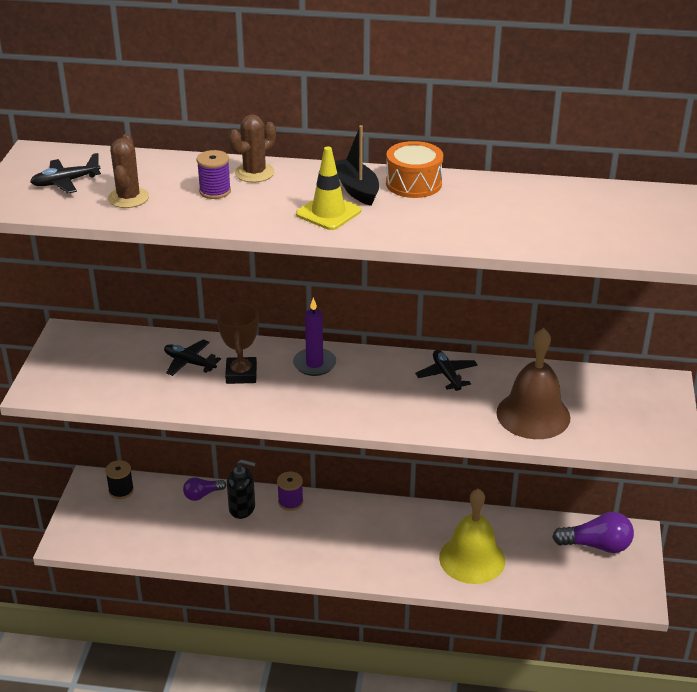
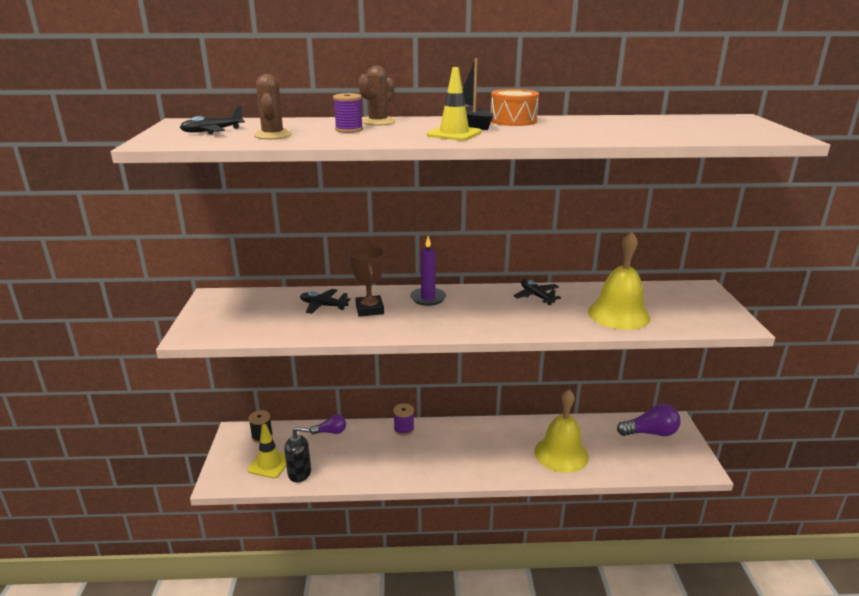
camera: 10 degrees left, 10 degrees down
purple light bulb [183,477,226,501] -> purple light bulb turned 150 degrees counterclockwise [310,415,346,435]
black soap dispenser [227,459,256,519] -> black soap dispenser moved to [284,427,311,483]
brown bell [496,328,571,439] -> yellow bell [588,231,651,330]
none -> yellow traffic cone [247,424,286,478]

